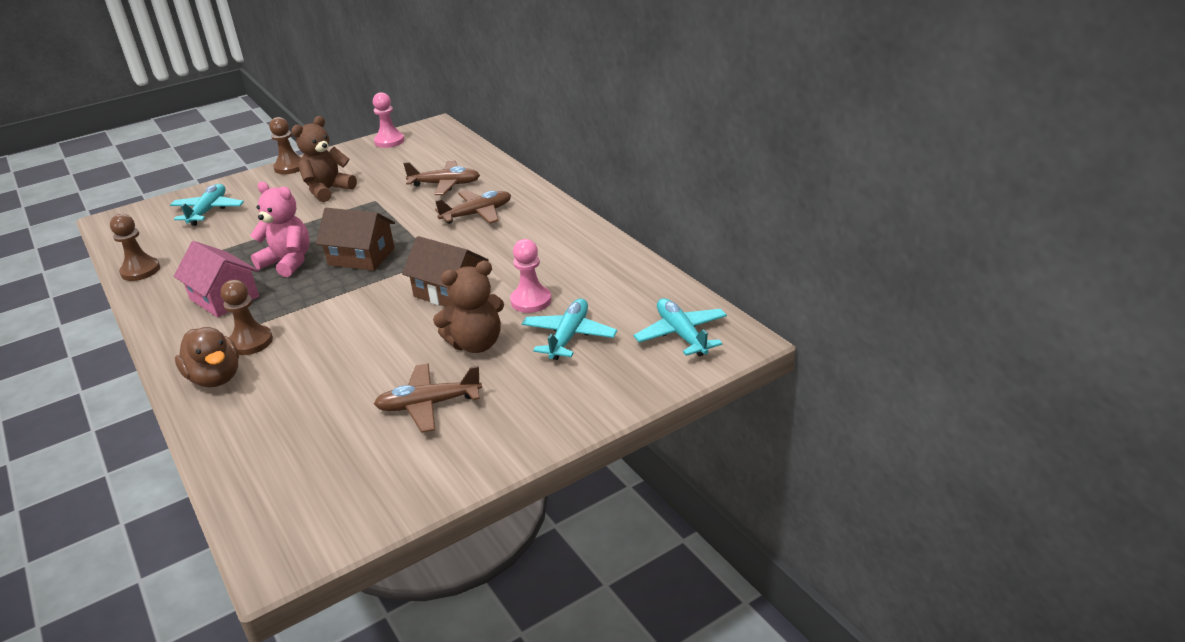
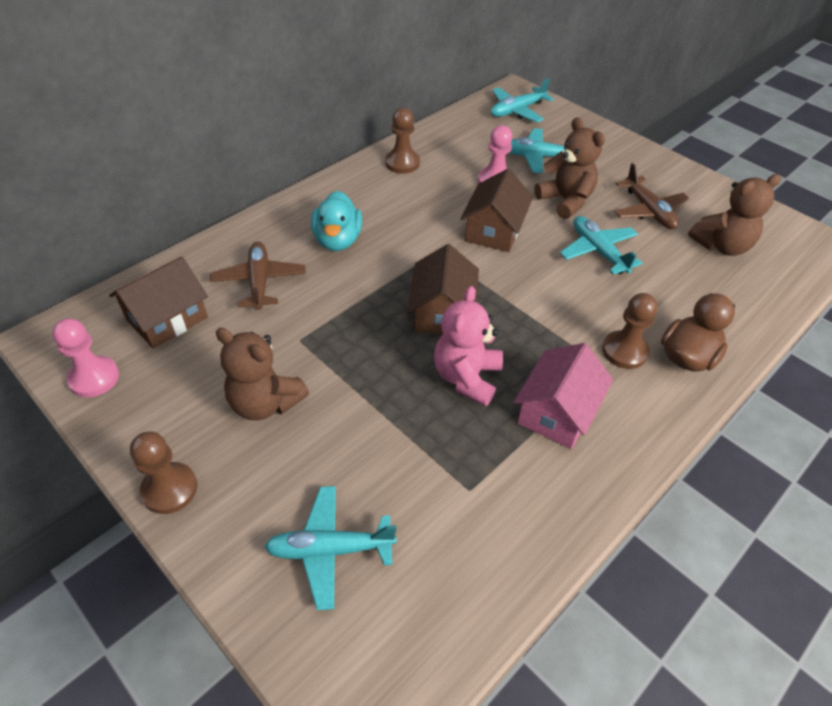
camera: 105 degrees left, 15 degrees up
brown pawn [110,214,160,281] -> brown pawn moved to [385,107,420,174]
brown plane [435,190,511,224] -> turquoise duck [311,191,362,251]
none -> brown house [109,256,208,349]
none -> turquoise plane [560,216,643,275]
none -> brown teddy bear [688,174,781,256]

